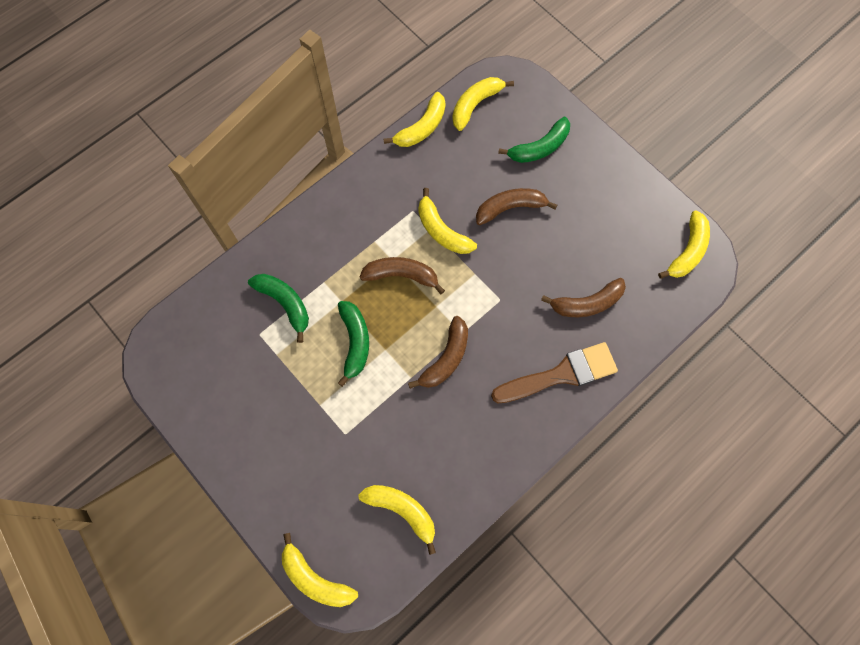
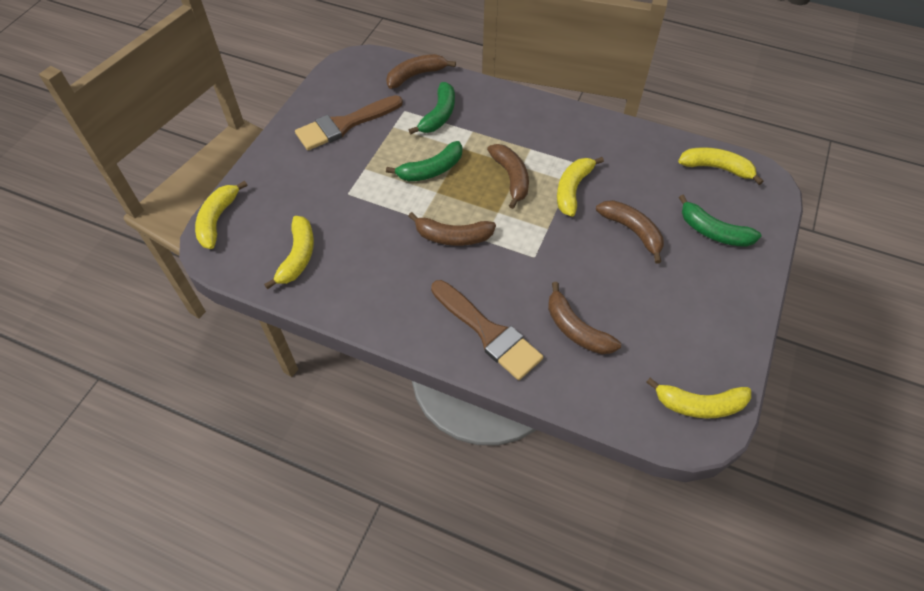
camera: 65 degrees right, 15 degrees down
yellow banana [384,92,445,147] -> none
none -> brown brush [295,95,403,150]
none -> brown banana [386,54,456,89]

